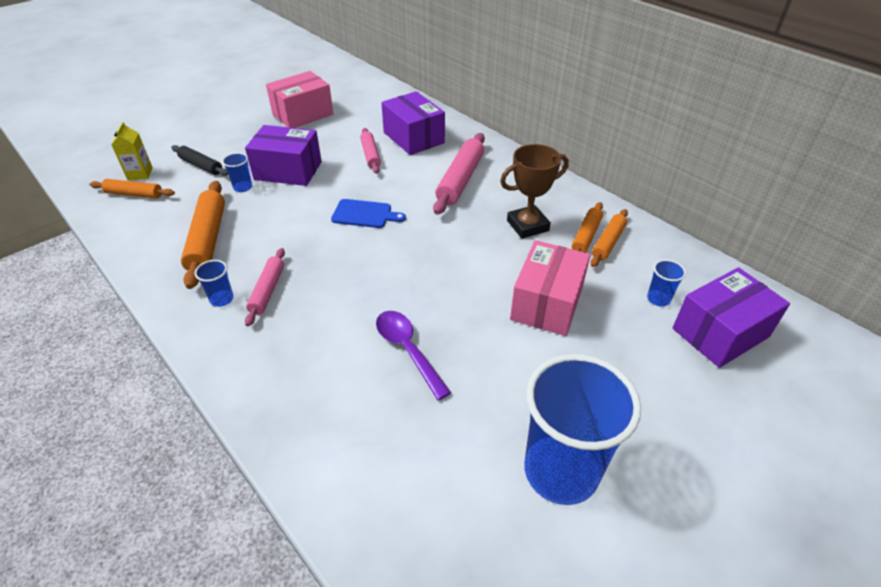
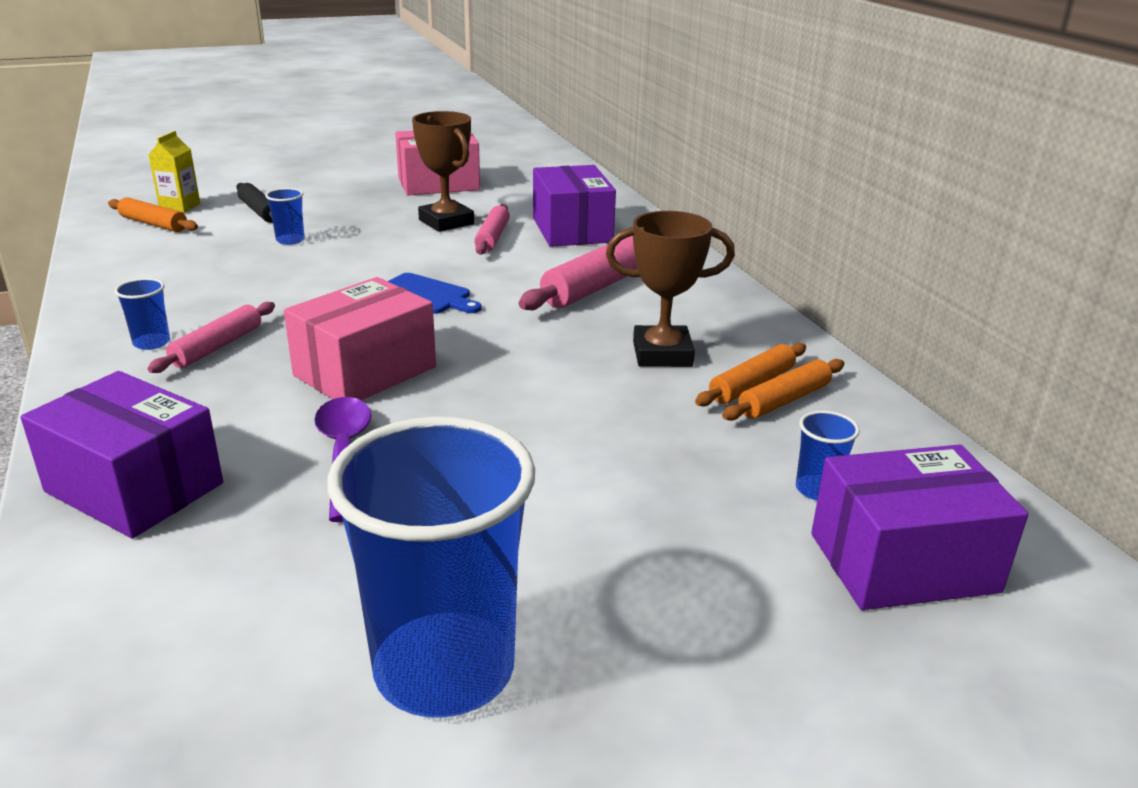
camera: 20 degrees right, 15 degrees down
orange rolling pin [181,181,225,289] -> none
purple box [245,125,322,186] -> purple box moved to [21,371,223,538]
pink box [510,240,590,336] -> pink box moved to [284,277,436,400]
none -> brown trophy [412,111,474,232]

